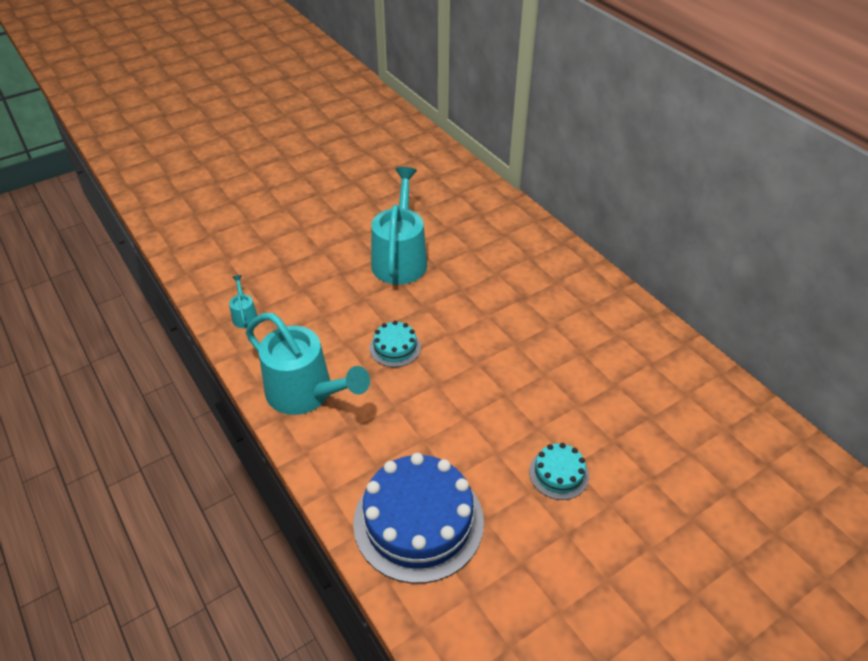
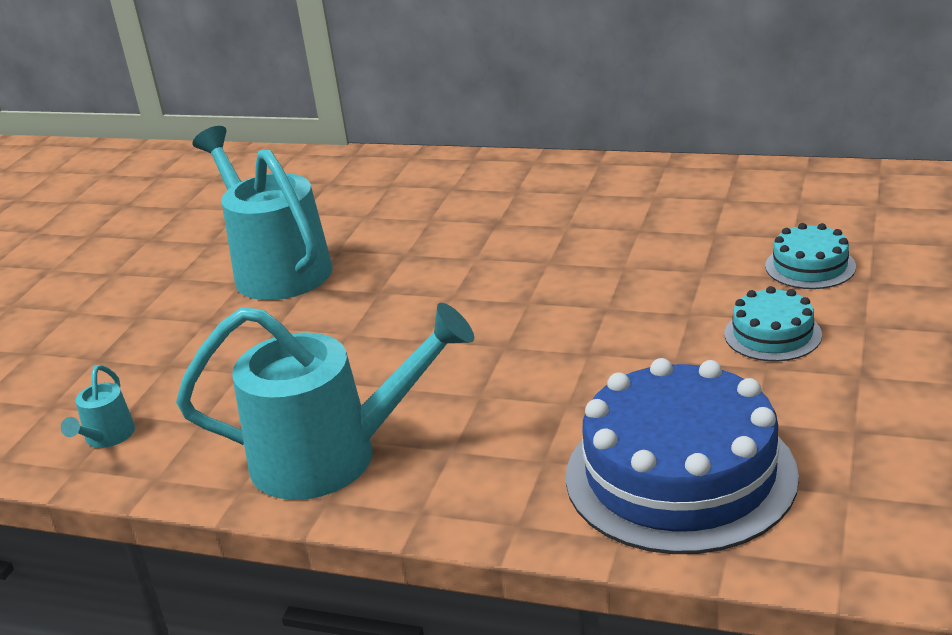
camera: 35 degrees left, 15 degrees down
turquoise watering can [229,275,258,328] -> turquoise watering can turned 120 degrees counterclockwise [61,365,135,448]
turquoise cake [369,321,421,367] -> turquoise cake moved to [765,223,856,289]

